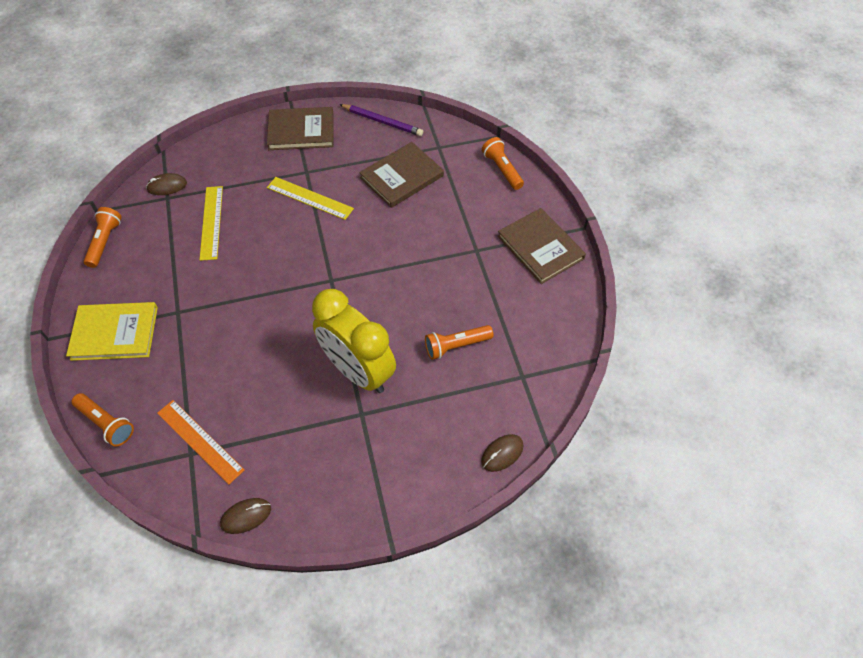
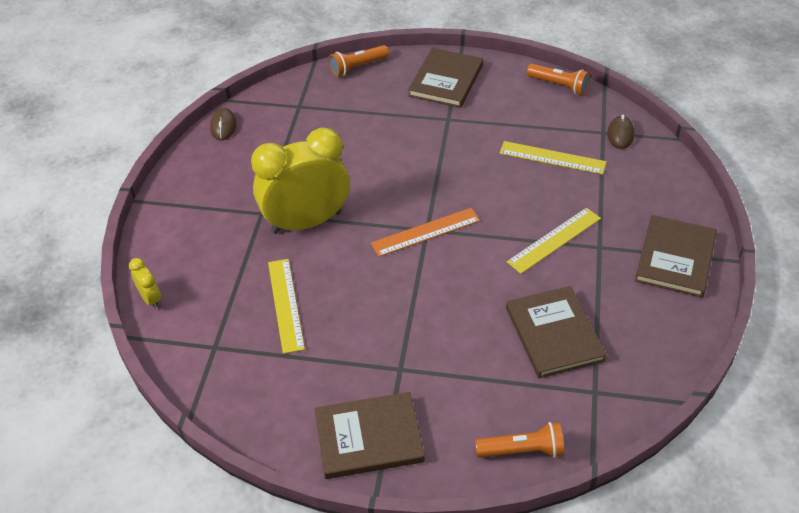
camera: 115 degrees right, 10 degrees down
yellow book [66,302,158,361] -> brown book [408,48,483,108]
orange ruler [157,400,245,485] -> orange ruler moved to [371,208,480,257]
purple pencil [339,104,423,136] -> none
orange flashlight [425,325,494,360] -> yellow ruler [268,259,305,354]
brown mouse [481,434,523,472] -> yellow clock [129,258,161,309]

